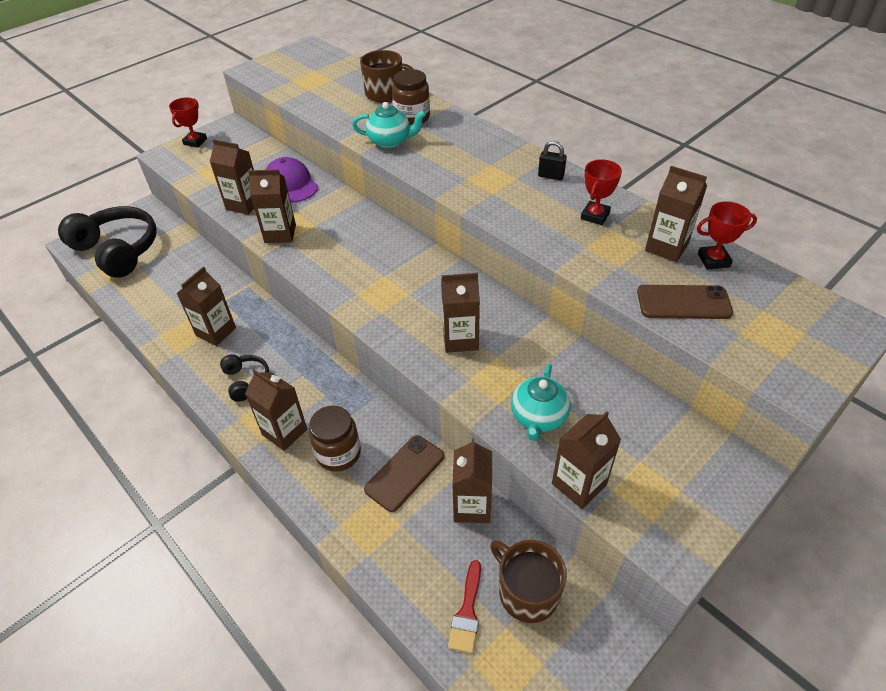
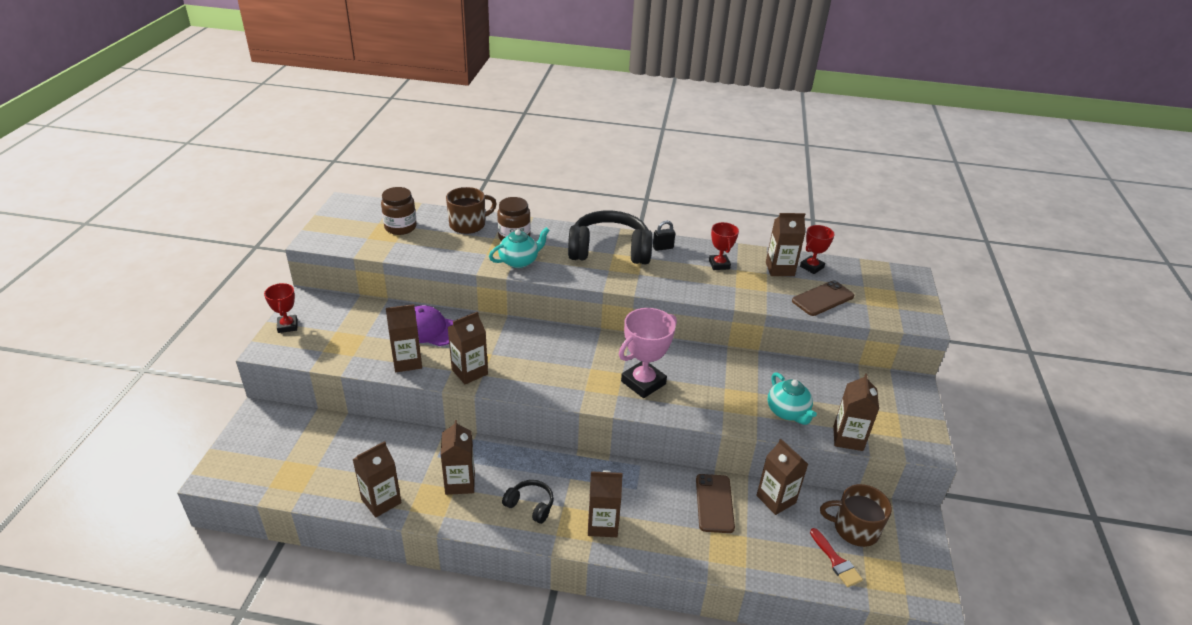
camera: 40 degrees left, 10 degrees down
black headphones [58,206,157,278] -> black headphones moved to [568,211,652,264]
brown jar [309,406,361,472] -> brown jar moved to [381,187,417,235]
brown carton [441,273,480,353] -> brown carton moved to [353,441,401,518]
none -> pink trophy [619,308,677,398]

